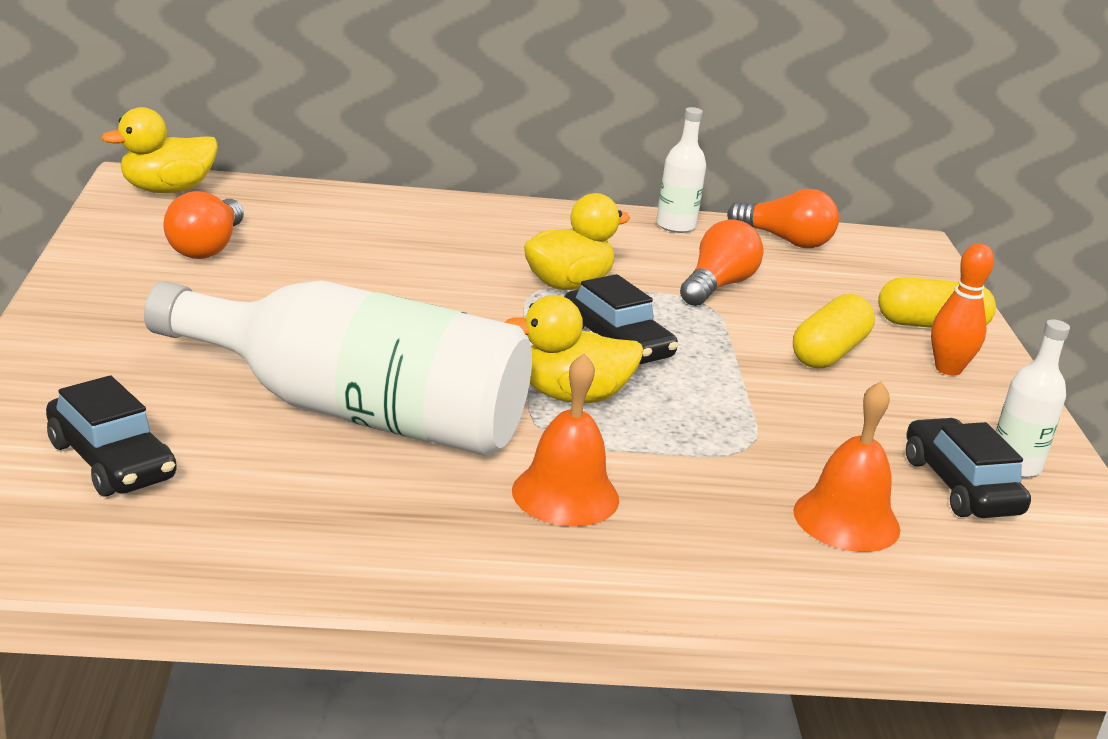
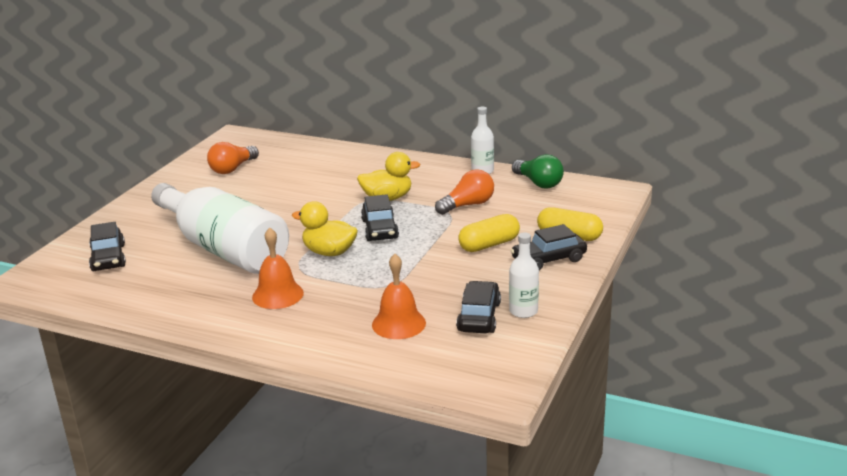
camera: 30 degrees right, 0 degrees up
yellow duck [101,107,218,193] -> none
orange light bulb [727,189,839,248] -> green light bulb [512,154,564,189]
orange bowling pin [931,243,994,376] -> black car [511,224,587,270]

